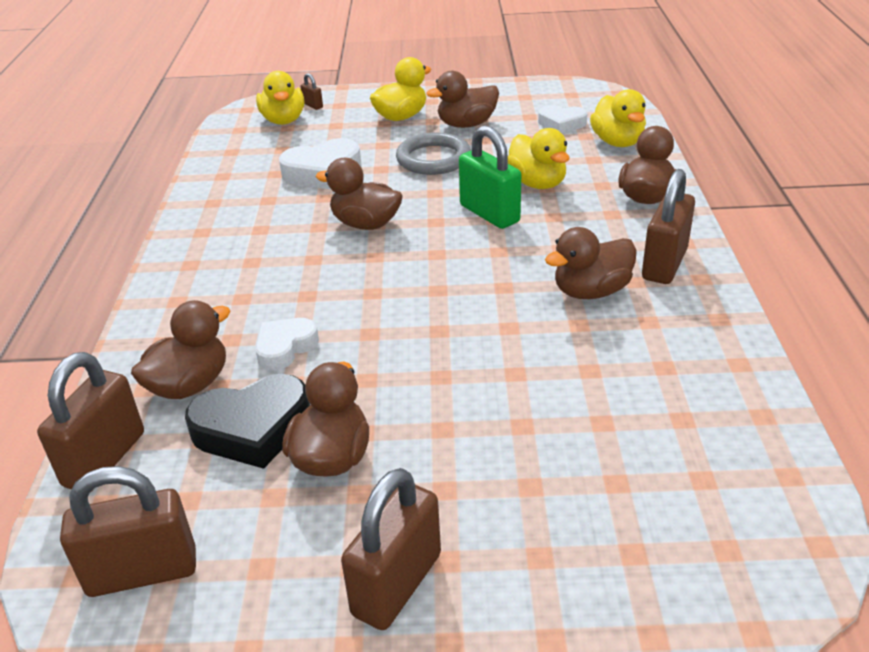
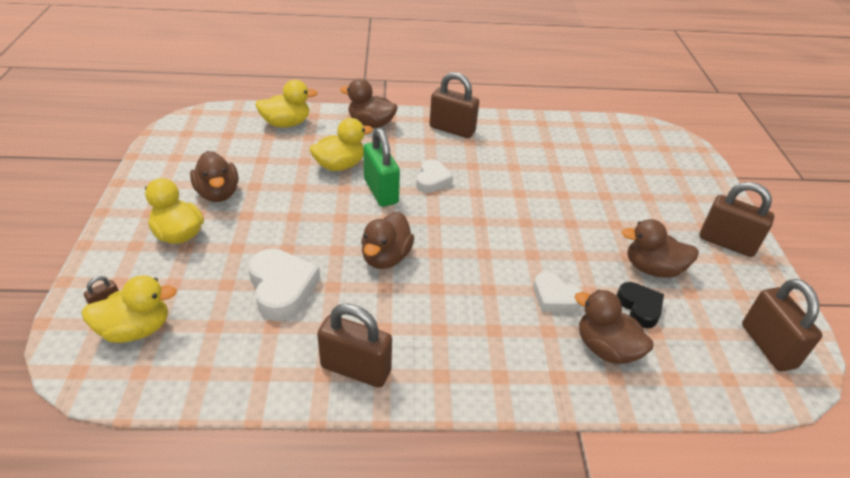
camera: 95 degrees left, 5 degrees up
brown padlock [37,352,144,491] -> brown padlock moved to [317,303,392,388]
black heart [185,374,310,469] -> black heart [616,282,664,328], size x0.64
grey ring [396,132,471,175] -> none
green padlock [459,125,521,229] -> green padlock turned 75 degrees counterclockwise [363,128,400,207]
white heart [538,105,588,133] -> white heart moved to [416,159,453,193]
brown duck [545,227,637,299] -> none

